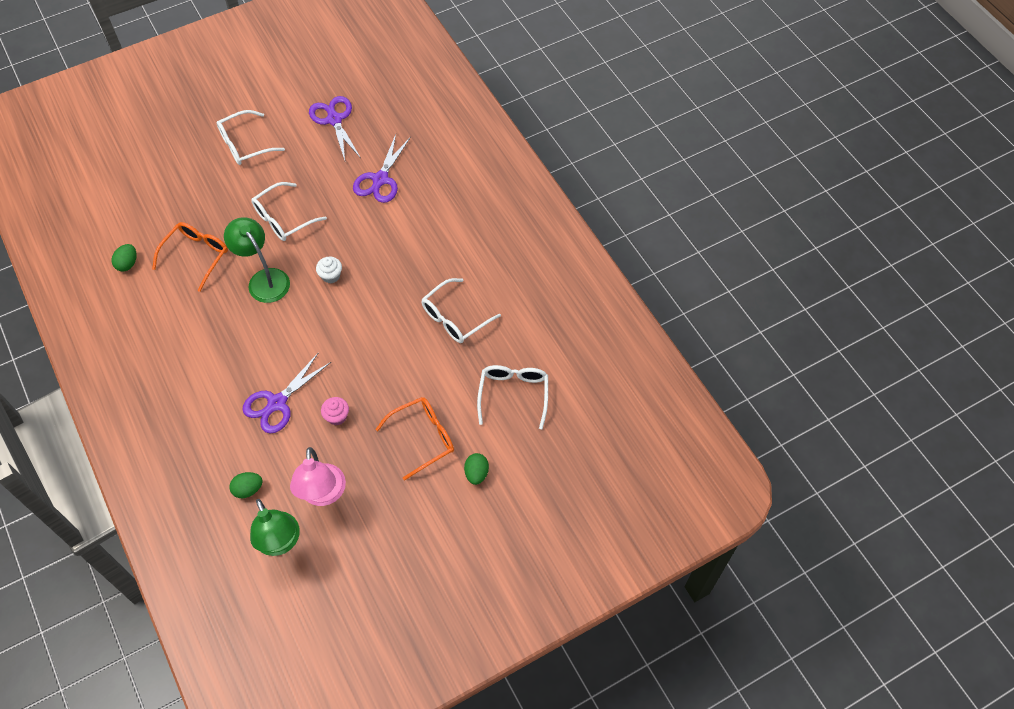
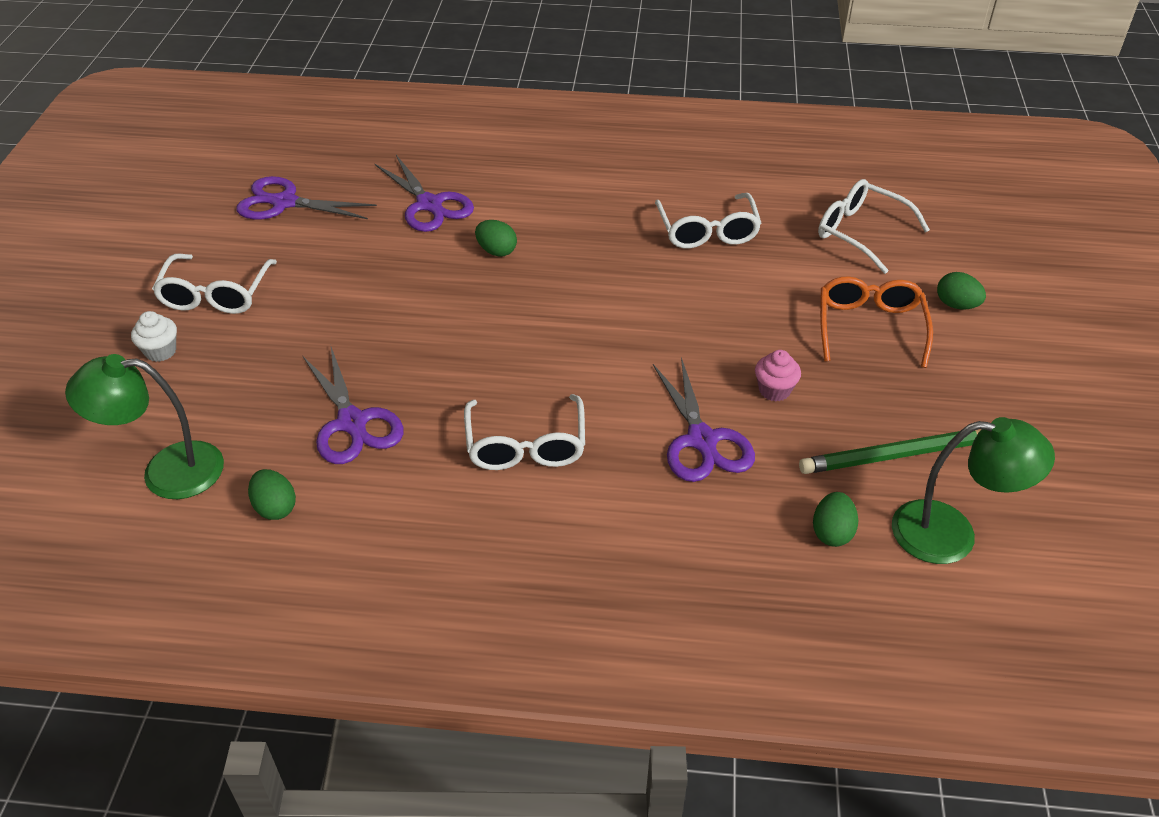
camera: 55 degrees left, 15 degrees down
orange glasses [152,222,228,292] -> purple scissors [303,347,403,464]
green lamp [224,217,290,303] -> green lamp moved to [65,354,224,499]
white glasses [251,182,327,241] -> white glasses moved to [464,394,585,470]
pink lamp [290,447,346,506] -> green pencil [799,430,981,474]
white cupcake [316,257,342,284] -> white cupcake moved to [131,311,177,362]
none -> green egg [475,220,517,257]

